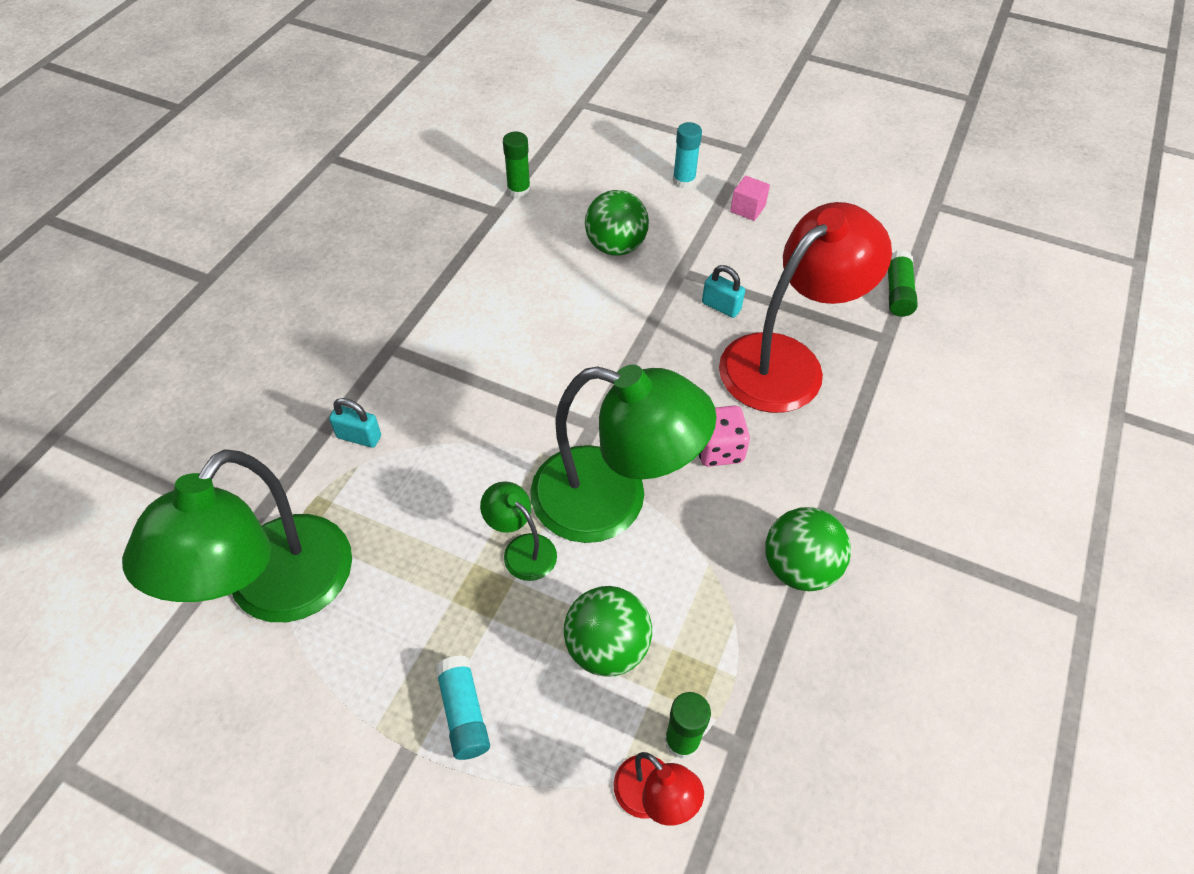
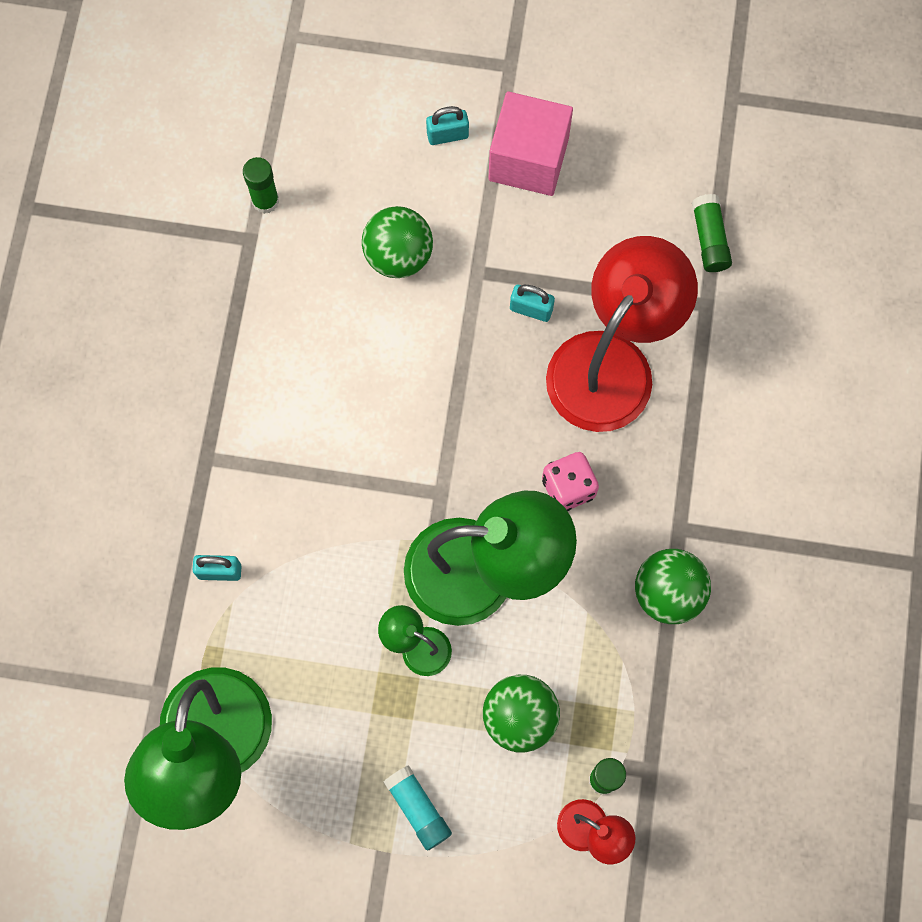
camera: 15 degrees left, 20 degrees up
turquoise glue stick [673,122,702,189] -> turquoise padlock [426,106,469,145]
pink cube [730,175,770,221] -> pink cube [489,91,573,196], size x2.15

